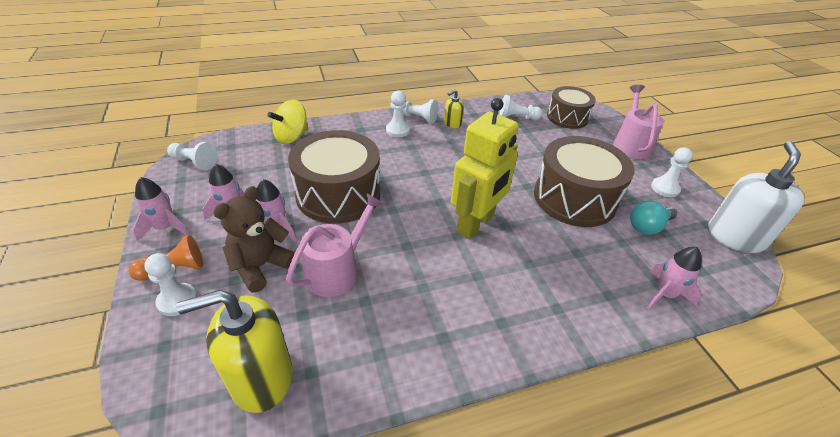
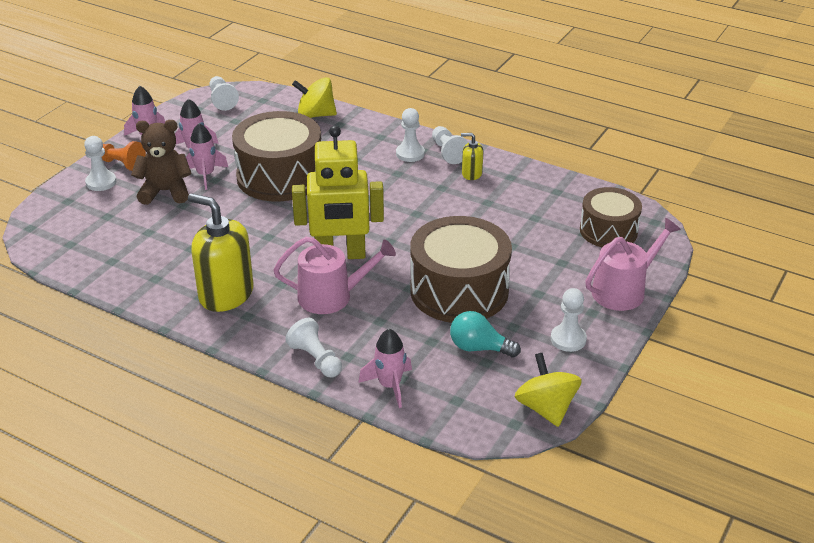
camera: 50 degrees right, 5 degrees down
yellow soap dispenser [177,290,292,413] -> yellow soap dispenser moved to [188,193,254,312]
pink watering can [286,193,383,297] -> pink watering can moved to [273,237,396,314]
white pawn [499,95,543,120] -> white pawn moved to [285,318,342,377]
white soap dispenser [708,141,804,253] -> yellow spinning top [514,353,582,427]

